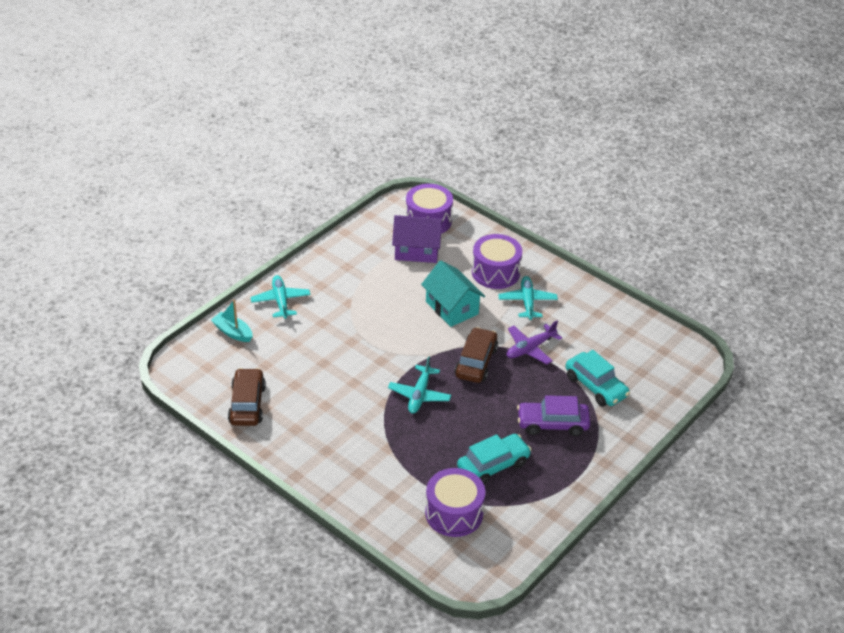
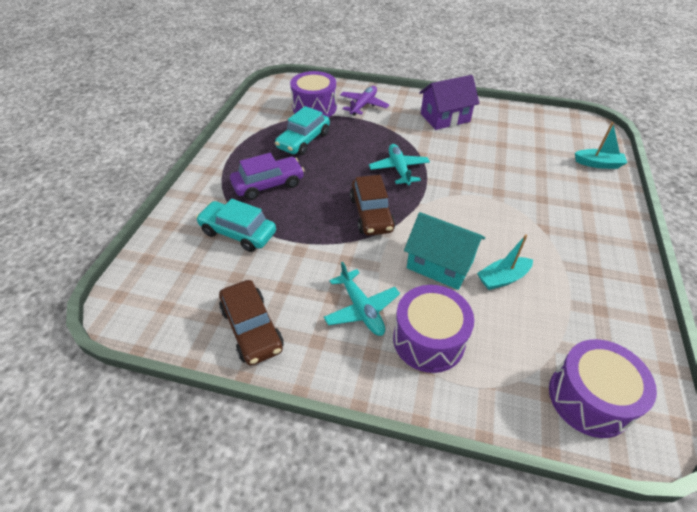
camera: 155 degrees right, 5 degrees up
brown car [228,368,266,426] -> brown car moved to [219,280,284,366]
turquoise plane [250,275,310,319] -> none
purple house [392,215,443,263] -> purple house moved to [419,75,479,130]
purple plane [506,320,562,364] -> purple plane moved to [340,86,389,116]
none -> turquoise boat [477,235,533,290]

